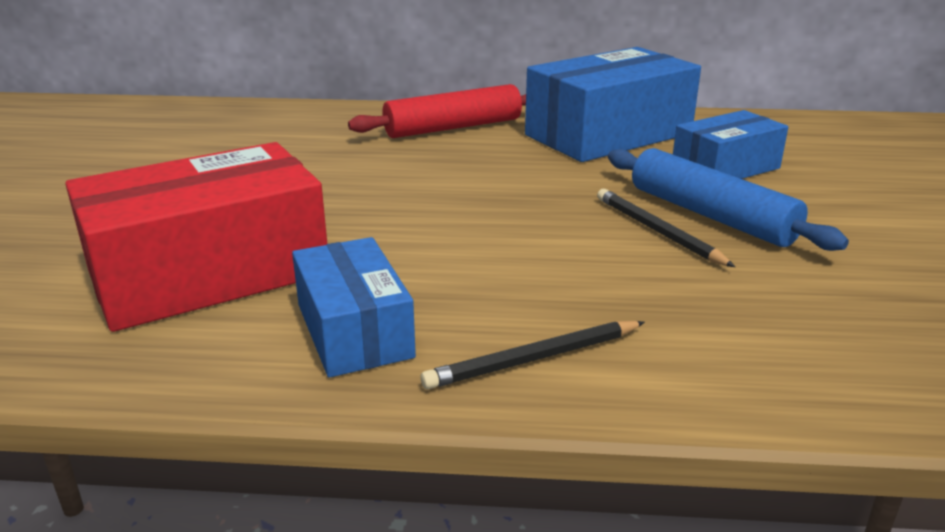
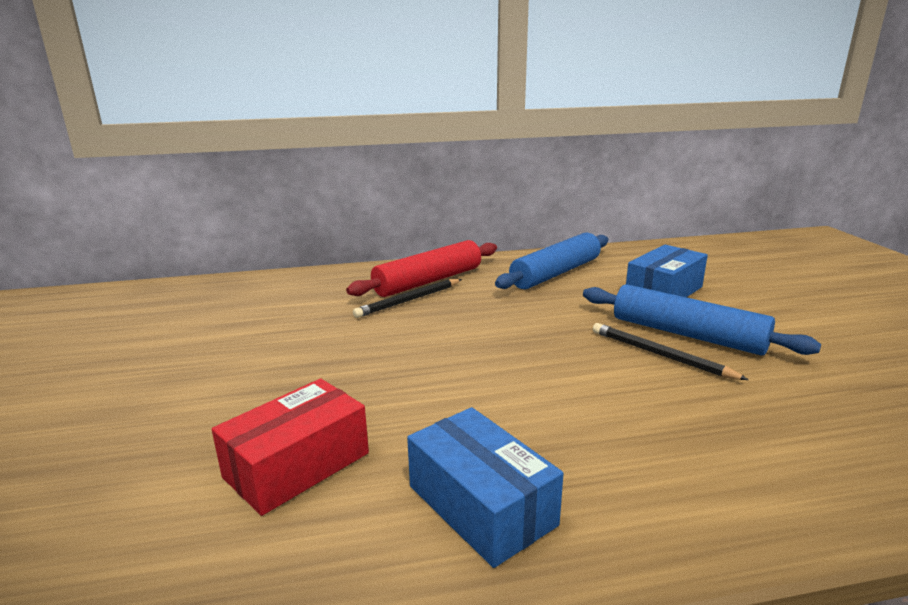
camera: 15 degrees left, 5 degrees down
red box [65,142,327,332] -> red box [212,379,369,516], size x0.58
black pencil [420,321,645,389] -> black pencil moved to [353,279,462,318]
blue box [525,47,701,162] -> blue rolling pin [495,233,608,289]

